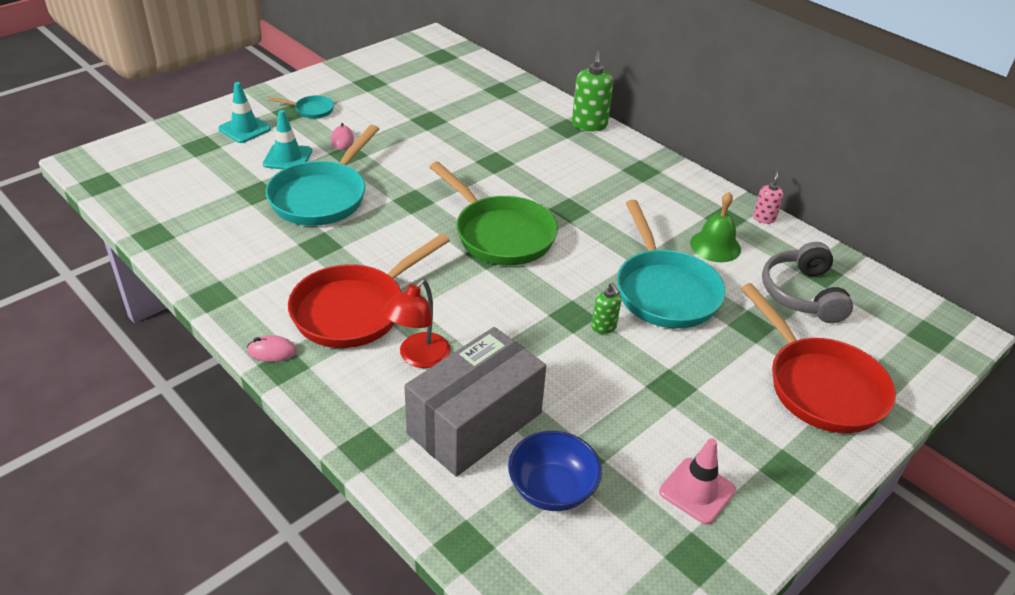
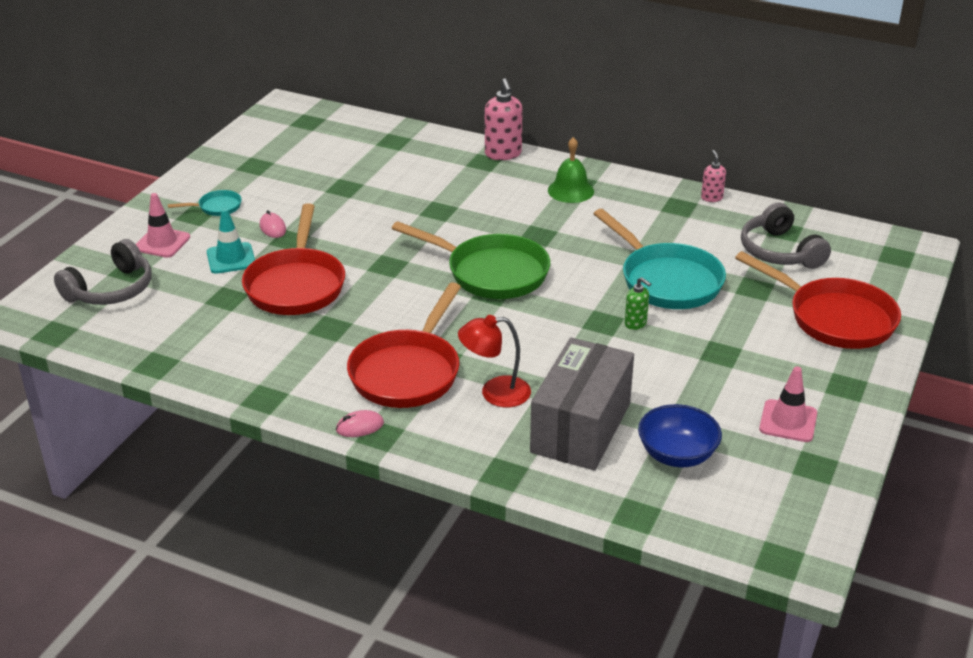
camera: 20 degrees left, 5 degrees down
turquoise traffic cone [218,82,271,143] -> pink traffic cone [136,193,190,258]
turquoise pan [266,125,379,226] -> red pan [242,203,345,315]
red lamp [383,279,451,368] -> red lamp turned 75 degrees clockwise [458,315,531,407]
green soap dispenser [572,51,613,131] -> pink soap dispenser [485,78,523,160]
green bell [690,192,741,262] -> green bell moved to [548,137,594,203]
none -> grey headphones [54,239,151,305]

